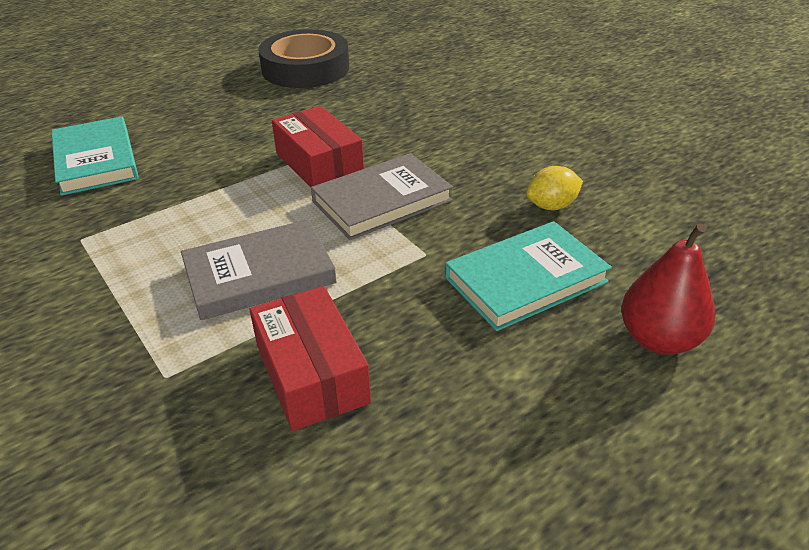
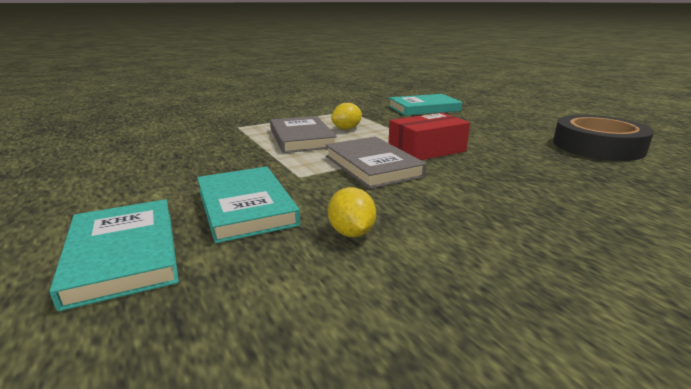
camera: 95 degrees right, 15 degrees down
red box [250,286,371,431] -> none
red pear [621,223,715,355] -> turquoise book [49,199,179,311]
none -> yellow lemon [331,103,362,130]

